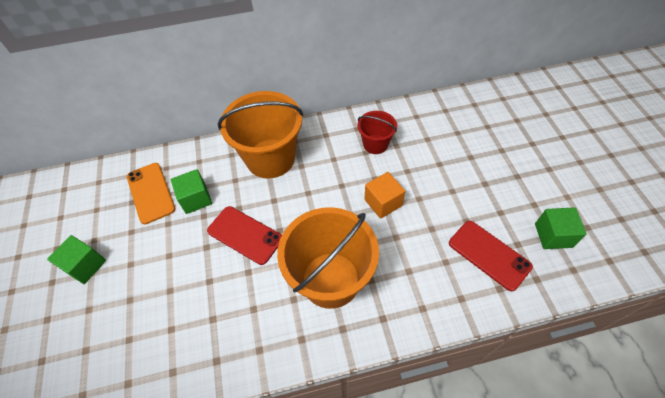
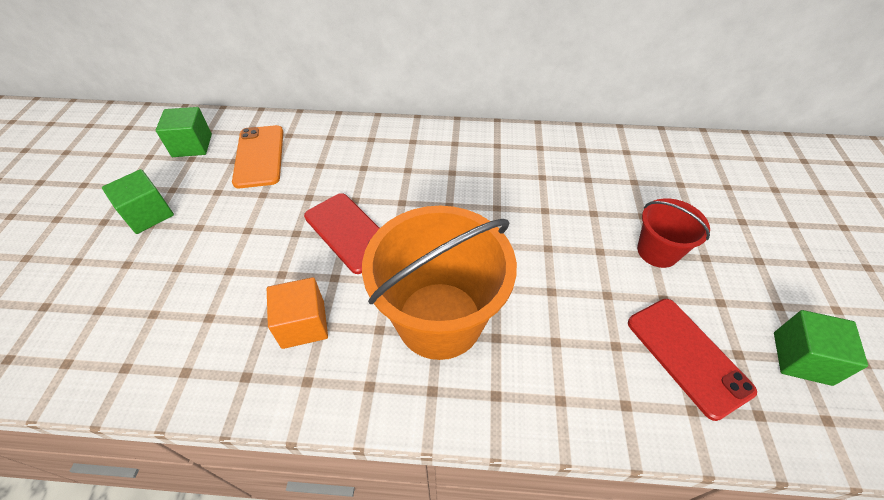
camera: 15 degrees right, 5 degrees down
green cube [171,169,212,214] -> green cube moved to [156,107,212,157]
orange bucket [218,91,303,179] -> none
red bucket [358,111,397,154] -> red bucket moved to [637,198,710,268]
orange cube [364,172,405,219] -> orange cube moved to [267,277,328,349]

